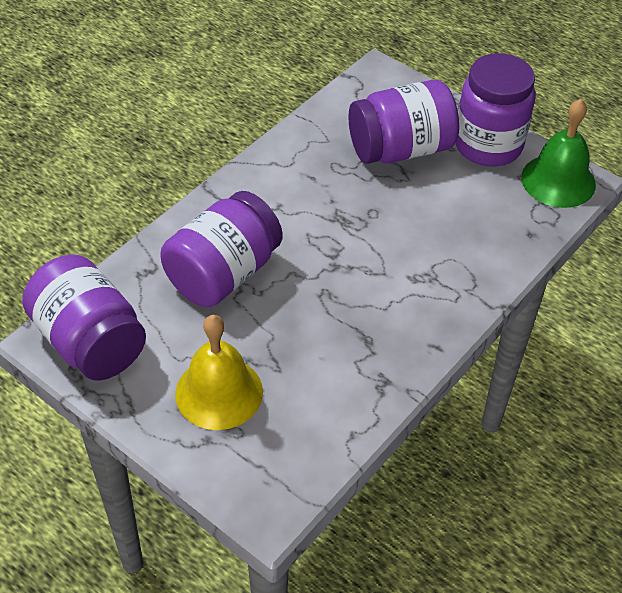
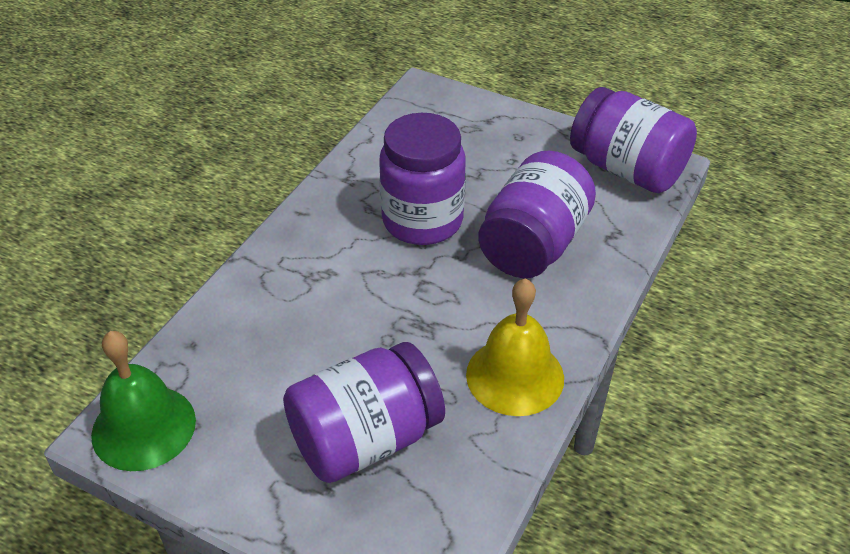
camera: 170 degrees right, 5 degrees down
yellow bell [175,315,263,430] -> yellow bell moved to [466,278,564,416]
purple jar [456,53,535,166] -> purple jar moved to [379,113,466,245]

